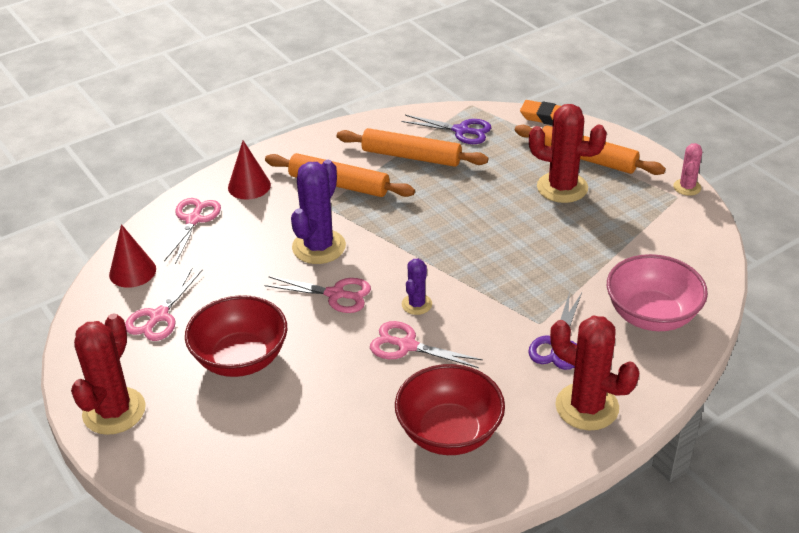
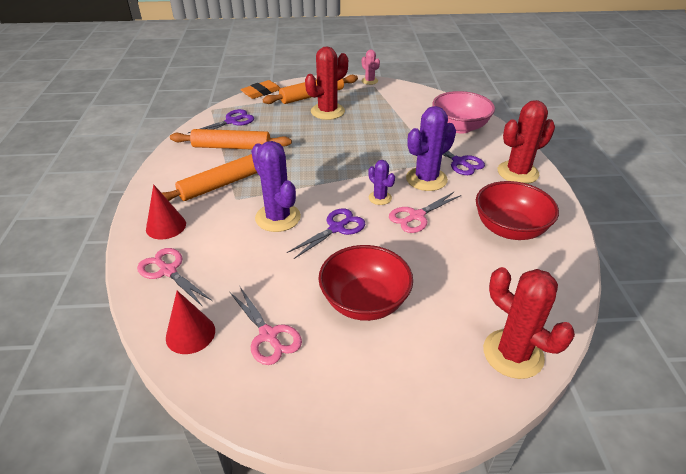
camera: 60 degrees left, 0 degrees up
red cactus [71,313,146,435] -> red cactus moved to [483,267,575,379]
pink scissors [264,276,371,313] -> purple scissors [287,208,365,259]
orange rolling pin [337,128,488,167] -> orange rolling pin turned 45 degrees clockwise [170,129,292,149]
none -> purple cactus [406,106,456,191]

